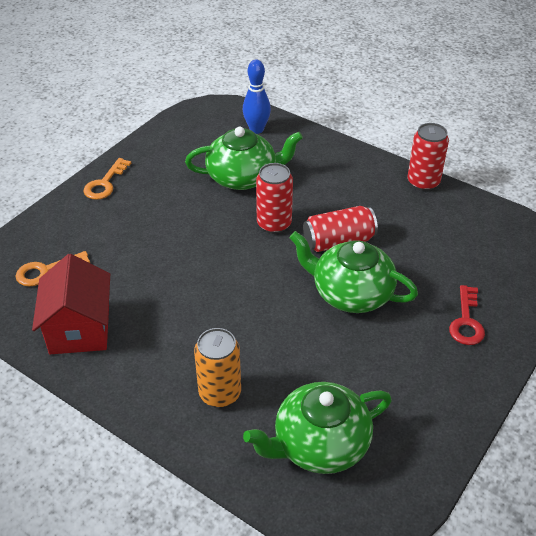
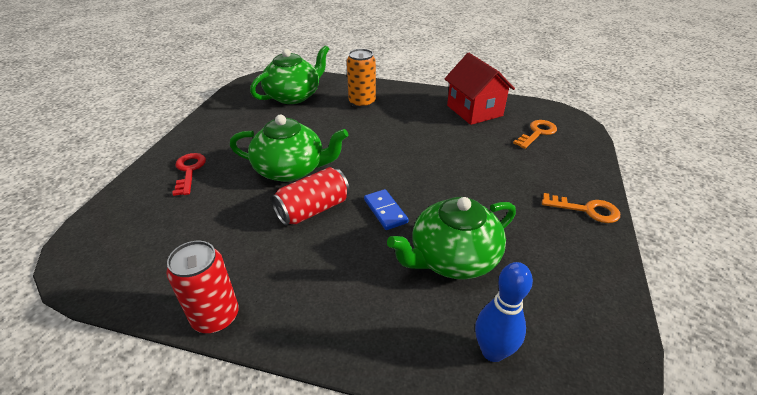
camera: 160 degrees right, 5 degrees down
orange key [83,158,131,200] -> orange key turned 105 degrees clockwise [542,193,620,223]
red can [256,163,293,233] -> blue domino [364,189,409,230]

